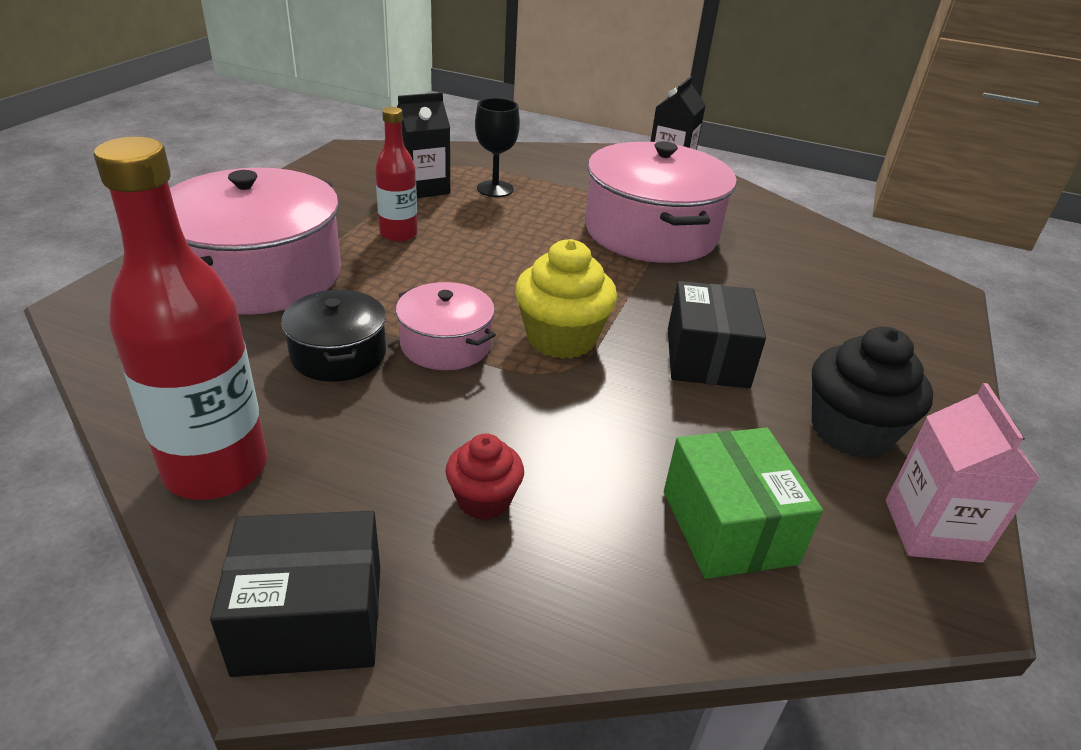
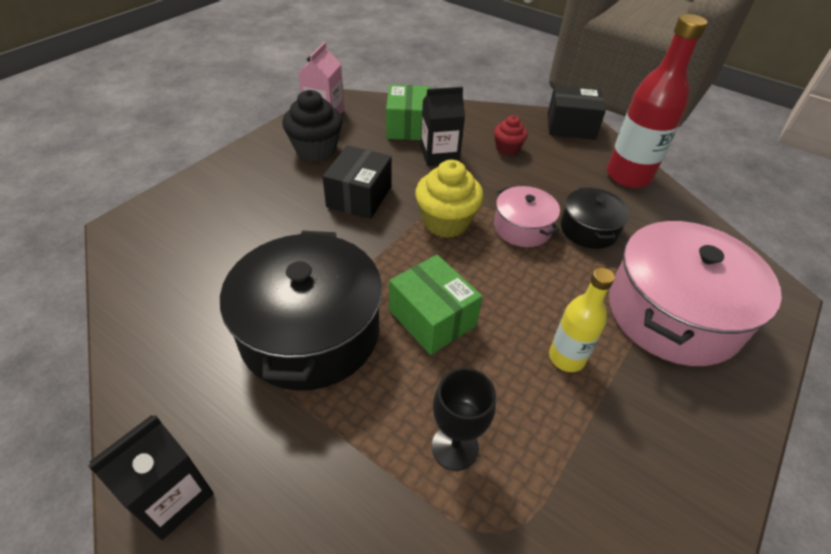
camera: 165 degrees left, 10 degrees up
red bottle [375,107,418,242] -> yellow bottle [549,268,615,372]
black carton [397,92,450,198] -> black carton moved to [421,87,465,166]
pink pot [585,141,737,263] -> black pot [220,231,382,391]
none -> green box [389,255,483,355]

